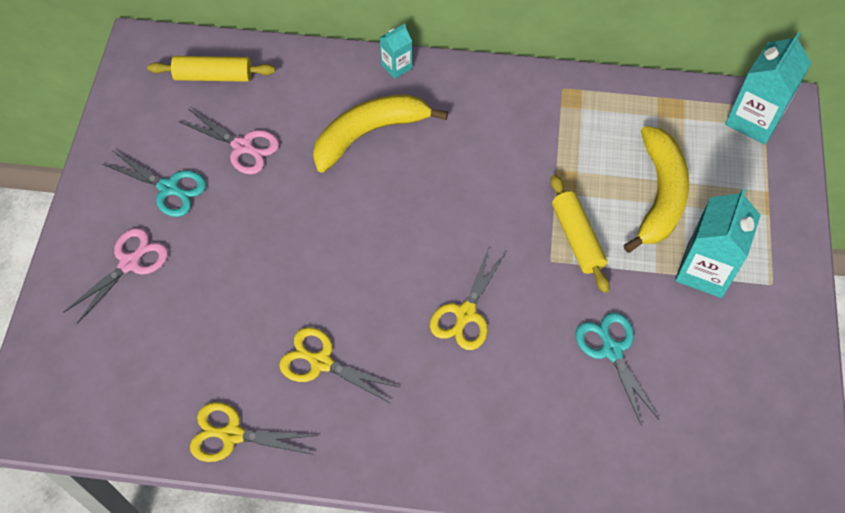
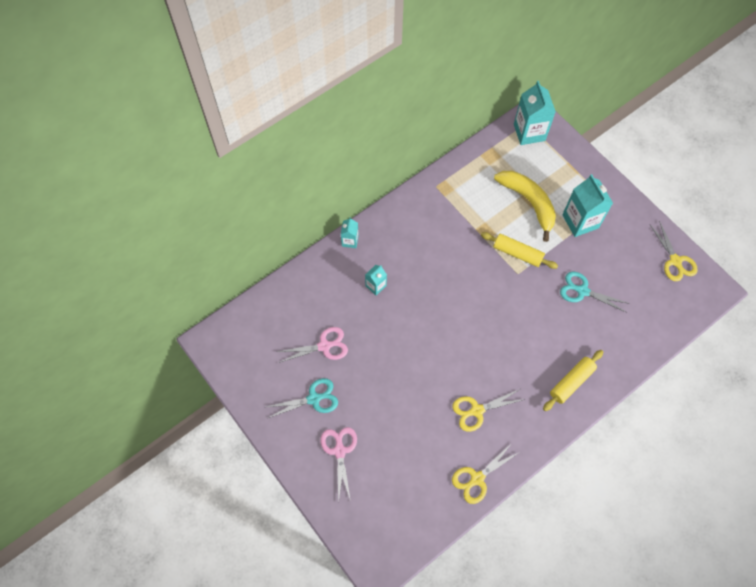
camera: 45 degrees left, 5 degrees up
yellow rolling pin [148,56,275,82] -> yellow rolling pin moved to [543,350,603,411]
yellow banana [313,94,448,173] -> turquoise carton [365,265,387,295]
yellow scissors [430,248,506,350] -> yellow scissors moved to [650,220,698,281]

